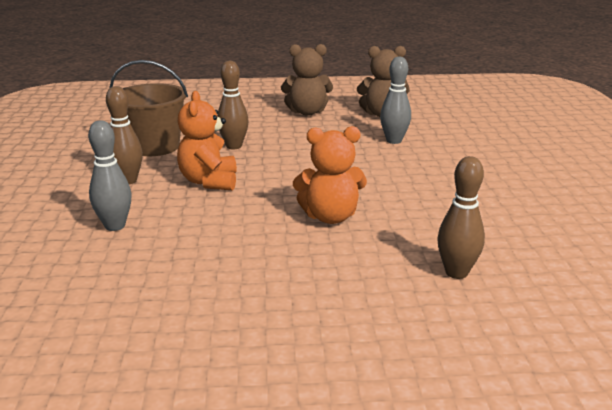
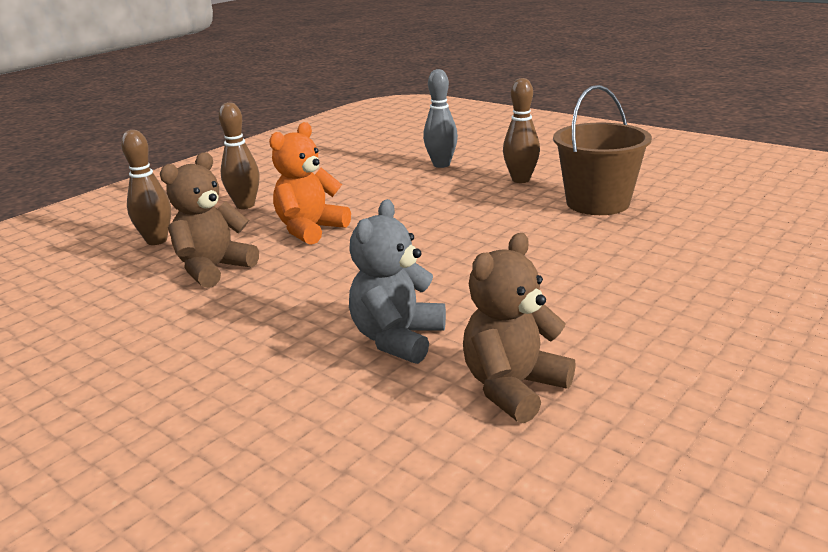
camera: 135 degrees right, 0 degrees up
orange teddy bear [177,91,237,190] -> none
brown bowling pin [217,60,249,149] -> brown bowling pin moved to [218,102,259,209]
brown teddy bear [281,44,333,116] -> brown teddy bear moved to [160,152,259,288]
grey bowling pin [380,56,411,144] -> grey teddy bear [349,199,446,364]

